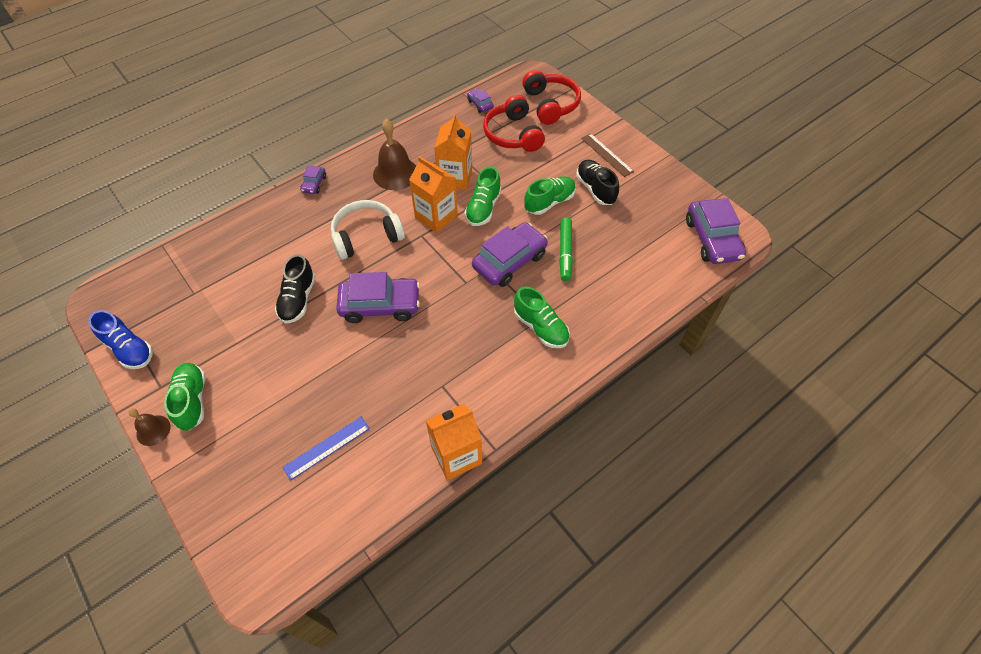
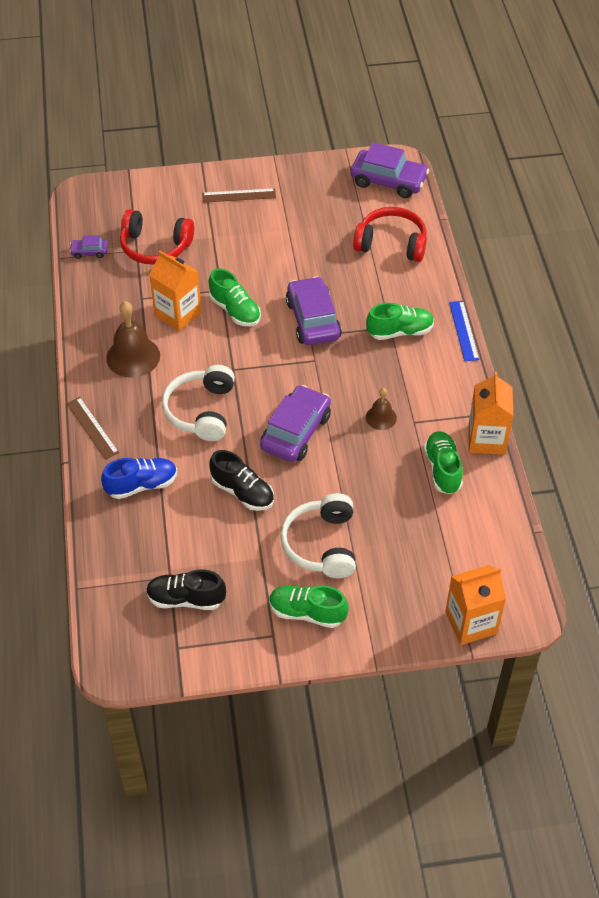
camera: 60 degrees left, 5 degrees down
blue shoe [88,310,153,369] -> blue shoe moved to [101,458,177,499]
brown bell [128,408,171,446] -> brown bell moved to [366,388,397,430]
blue ruler [283,417,370,480] -> blue ruler moved to [449,301,479,361]
purple car [300,165,326,194] -> brown ruler [66,397,119,460]
orange carton [409,156,458,233] -> orange carton moved to [445,565,506,645]
red headphones [522,70,581,125] -> red headphones moved to [353,207,427,262]
green shoe [524,176,576,215] -> green shoe moved to [423,431,463,494]
green marker [559,217,573,281] -> none
black shoe [576,160,619,205] -> black shoe moved to [146,569,226,610]
none -> white headphones [281,493,356,578]

